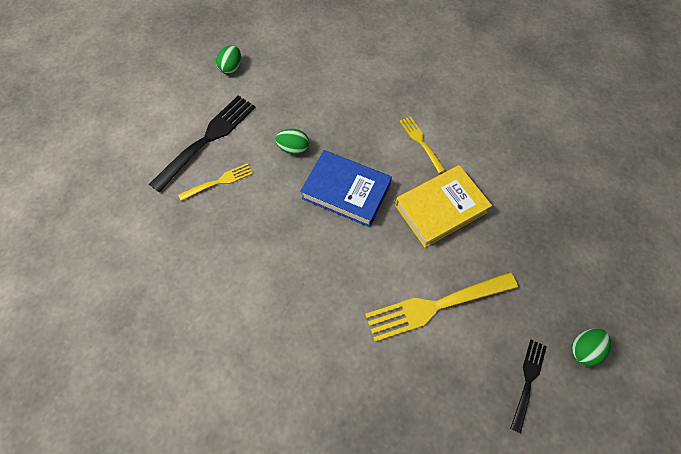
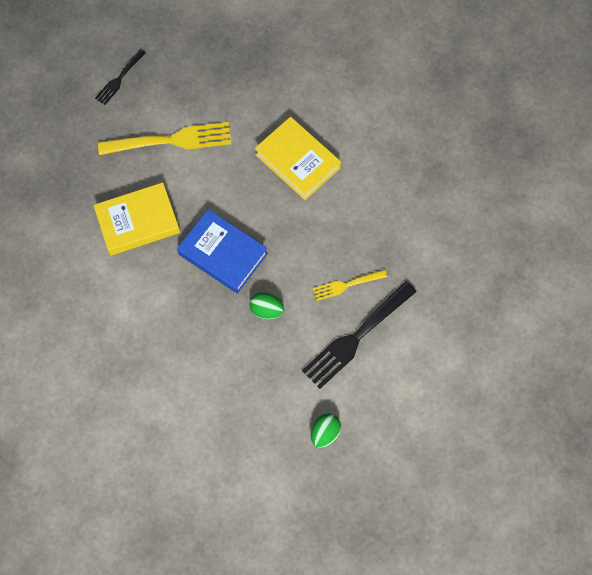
camera: 170 degrees left, 5 degrees up
yellow fork [400,116,445,173] -> none
green egg [571,329,611,366] -> none
none -> yellow book [255,117,341,200]

